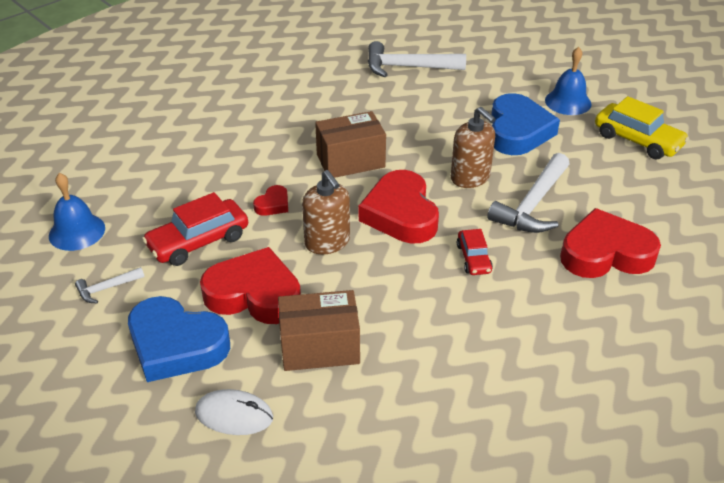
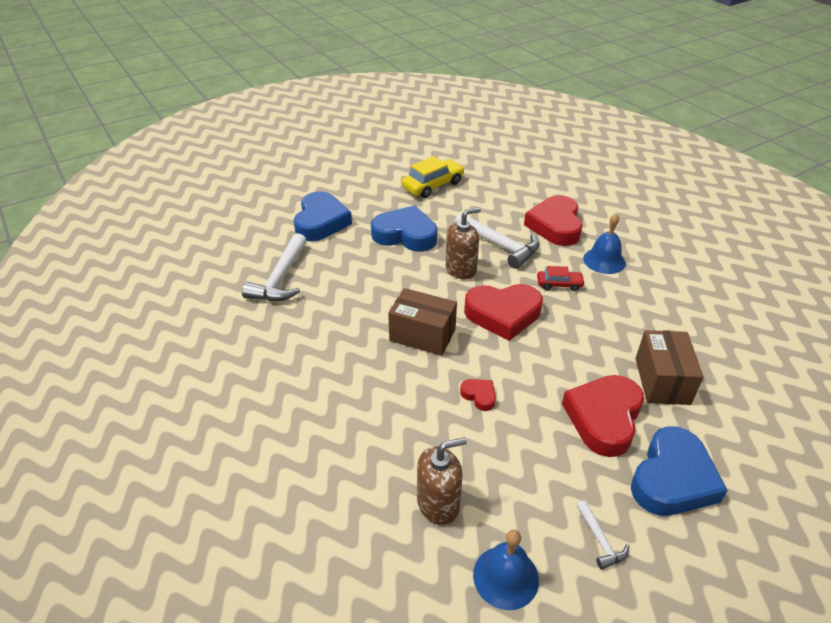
camera: 80 degrees left, 0 degrees up
red car [142,192,248,266] -> none
white mouse [195,389,273,435] -> none
brown soap dispenser [302,170,350,254] -> brown soap dispenser moved to [417,437,467,525]
brown box [315,111,386,178] -> brown box turned 60 degrees counterclockwise [388,288,457,356]
blue bell [545,47,591,115] -> blue bell moved to [583,214,626,274]
none -> blue heart [294,191,352,241]

